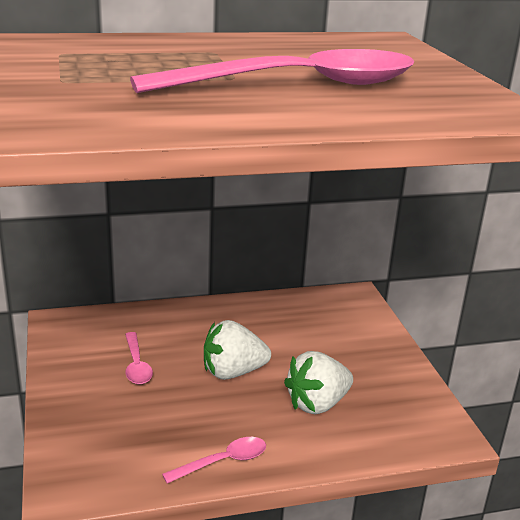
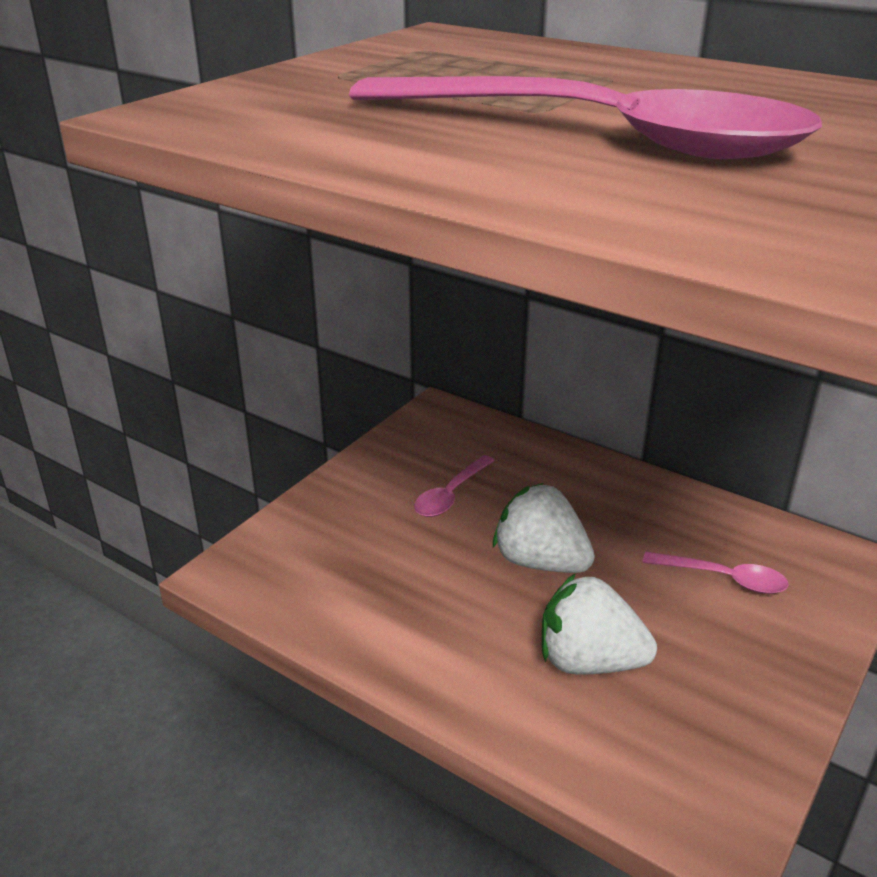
camera: 50 degrees right, 5 degrees up
pink spoon [162,437,266,484] -> pink spoon moved to [642,551,789,594]

